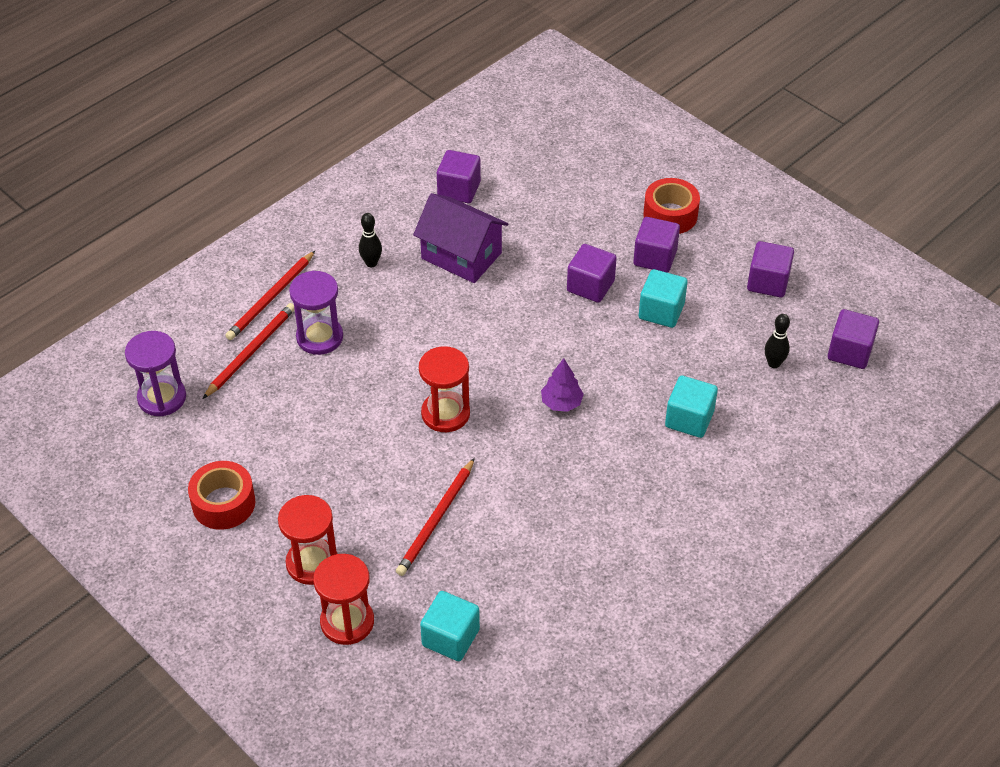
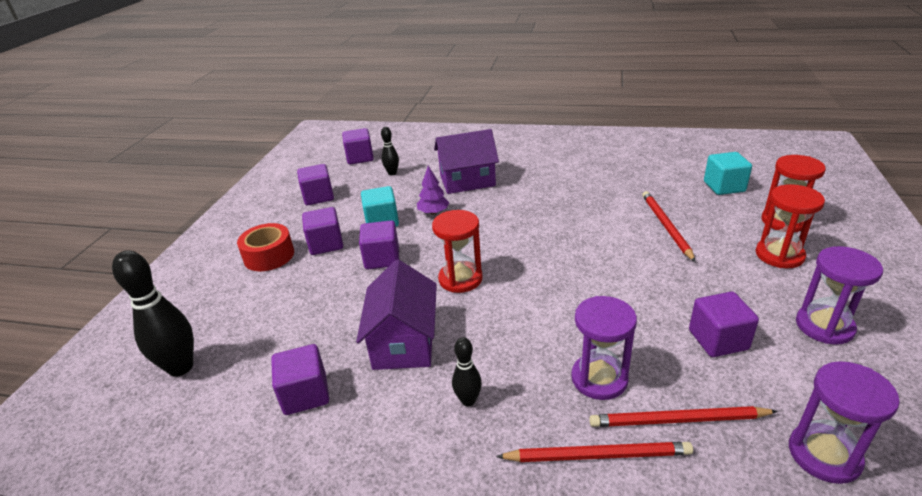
camera: 120 degrees left, 15 degrees down
red tape [188,461,255,530] -> purple hourglass [796,246,883,344]
red pencil [396,458,475,576] -> red pencil turned 90 degrees counterclockwise [642,191,696,262]
red hourglass [419,346,470,432] -> red hourglass moved to [432,210,483,293]
purple tree [541,358,584,412] -> purple tree moved to [417,166,449,215]
turquoise cube [665,376,718,438] -> purple house [434,129,499,194]
none -> black bowling pin [112,250,194,377]
none -> purple cube [689,292,759,357]

